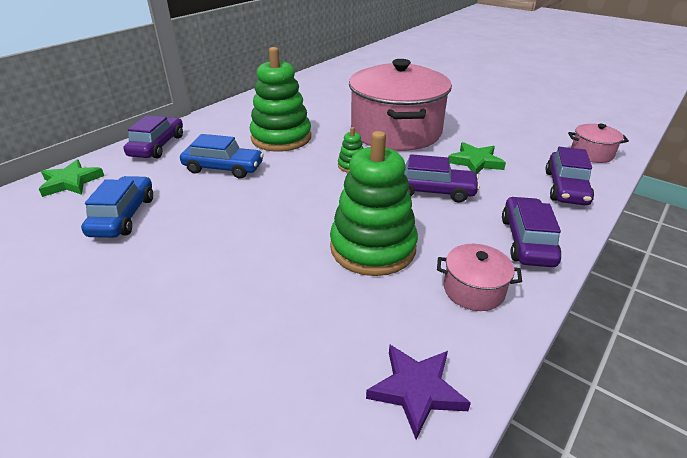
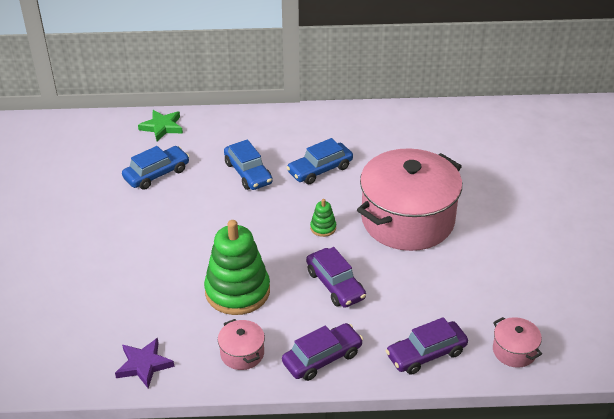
camera: 50 degrees right, 5 degrees up
purple car [124,115,183,159] -> none
green stacking toy [250,47,311,152] -> blue car [286,138,353,184]
green star [448,142,506,174] -> none

